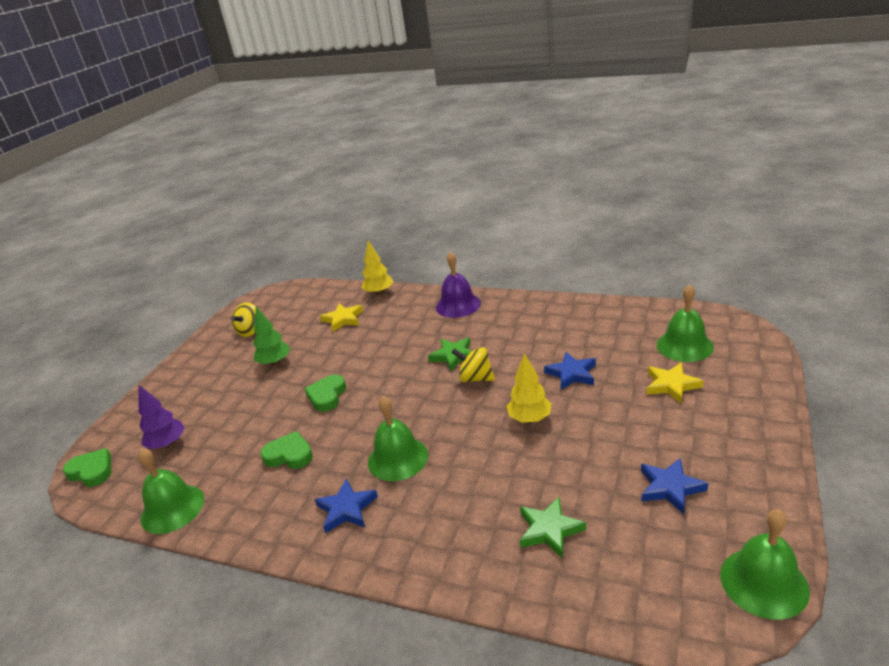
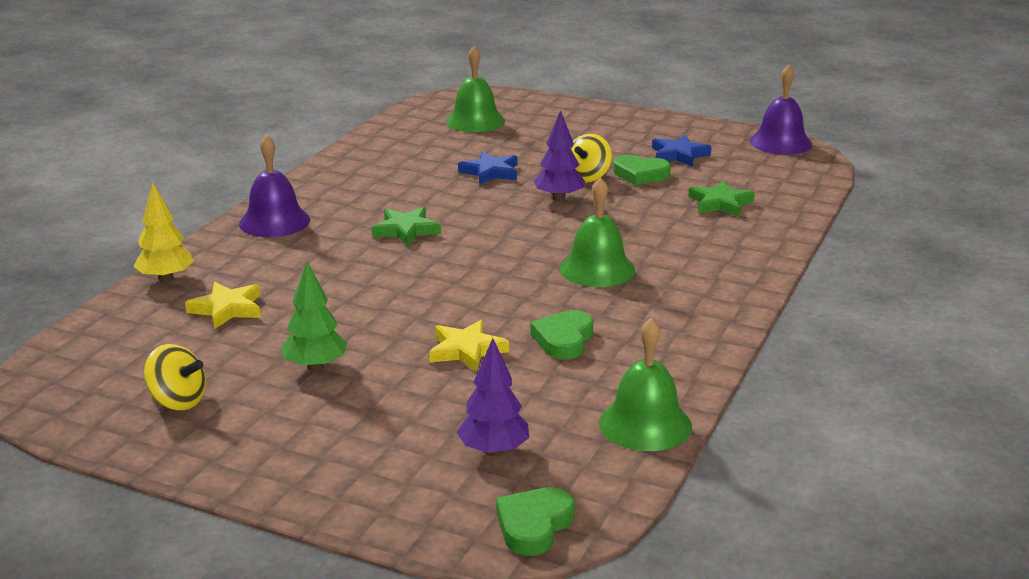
camera: 90 degrees left, 5 degrees down
green heart [305,374,346,412] -> green heart moved to [613,155,671,185]
blue star [314,479,378,533] -> none
yellow spinning top [451,347,495,382] -> yellow spinning top moved to [570,134,612,182]
yellow tree [506,353,552,423] -> purple tree [533,110,585,201]
yellow star [647,362,704,403] -> yellow star moved to [429,320,509,372]
green bell [720,509,810,620] -> purple bell [750,65,812,155]

